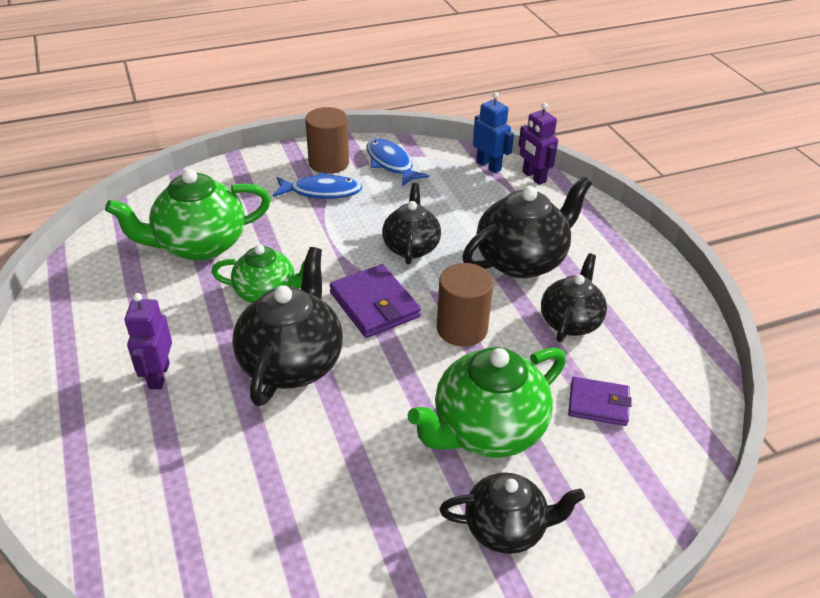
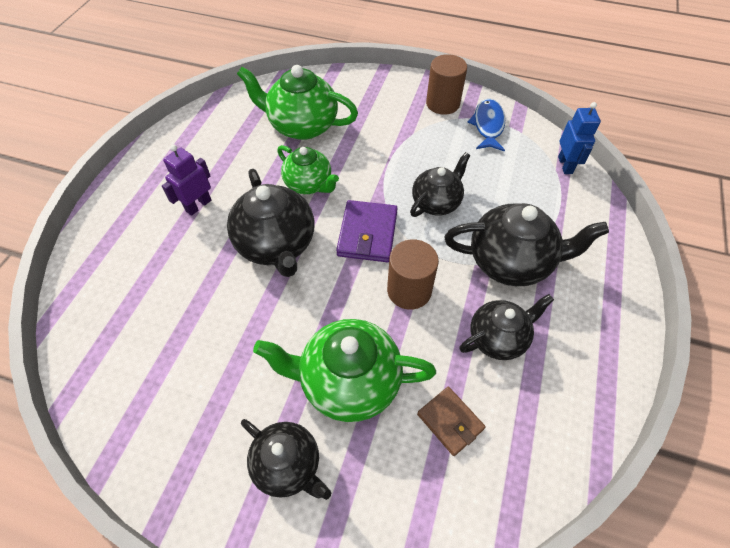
camera: 40 degrees right, 15 degrees up
black teapot [232,247,343,406] -> black teapot turned 105 degrees clockwise [227,169,314,277]
blue fish [273,172,362,199] -> none
purple robot [518,103,558,185] -> none
purple wallet [568,377,632,426] -> brown wallet [417,387,486,456]

